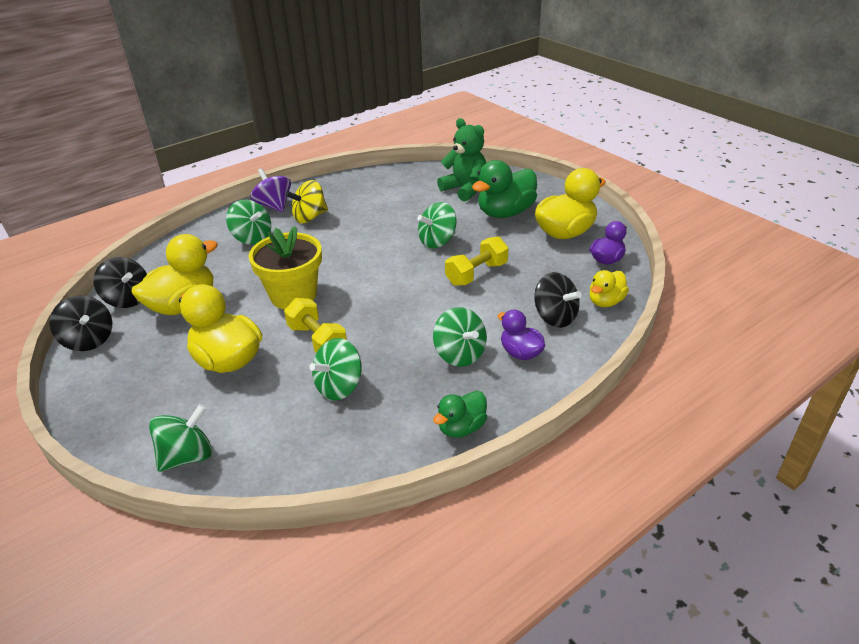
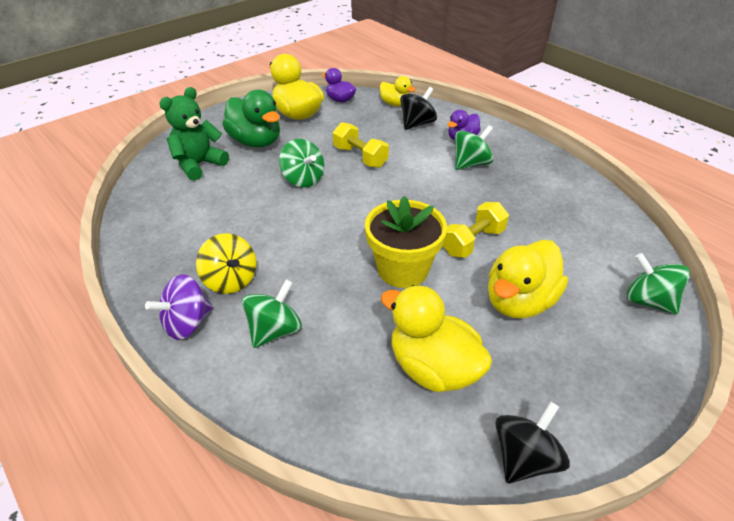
camera: 95 degrees left, 5 degrees up
black spinning top [94,257,147,308] -> none
green spinning top [309,338,362,400] -> none
green duck [433,391,487,438] -> none

